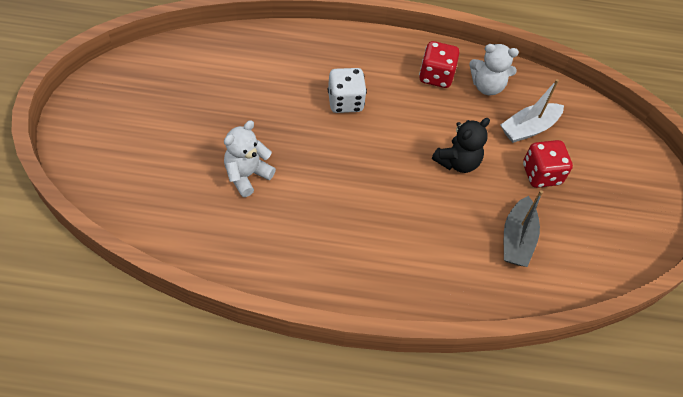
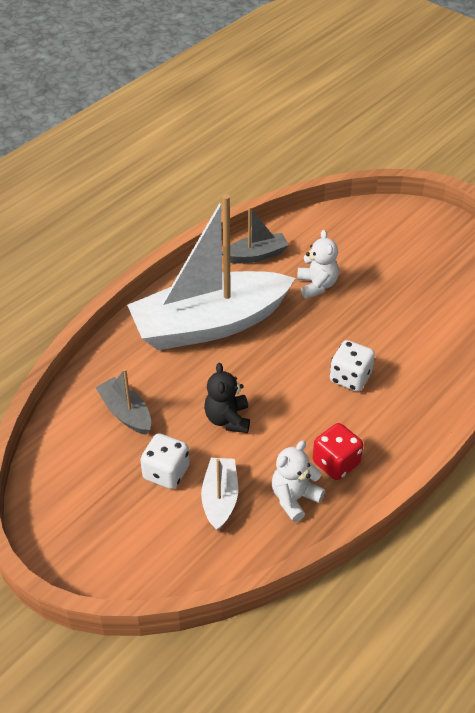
camera: 130 degrees right, 10 degrees down
red dice [523,140,573,188] -> white dice [140,433,190,489]
none -> white boat [127,194,295,350]
none -> grey boat [222,207,289,263]

